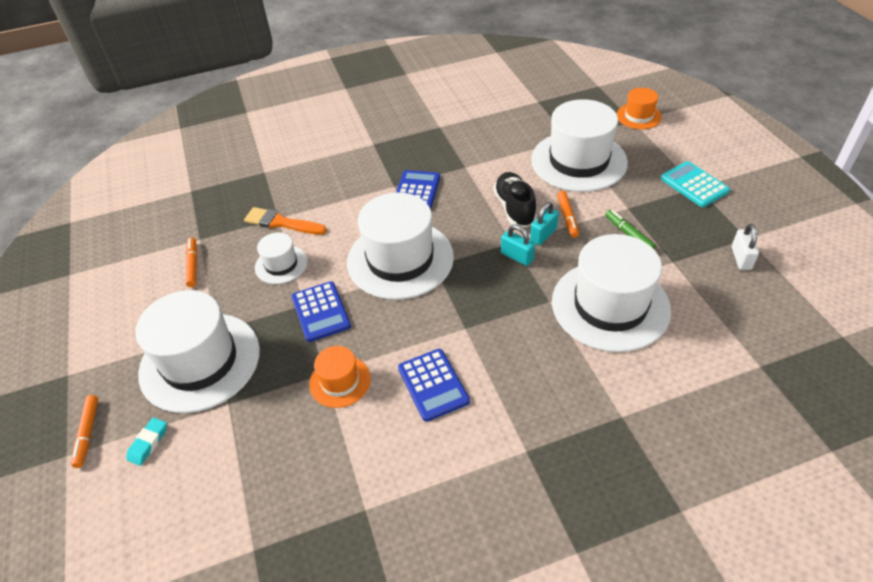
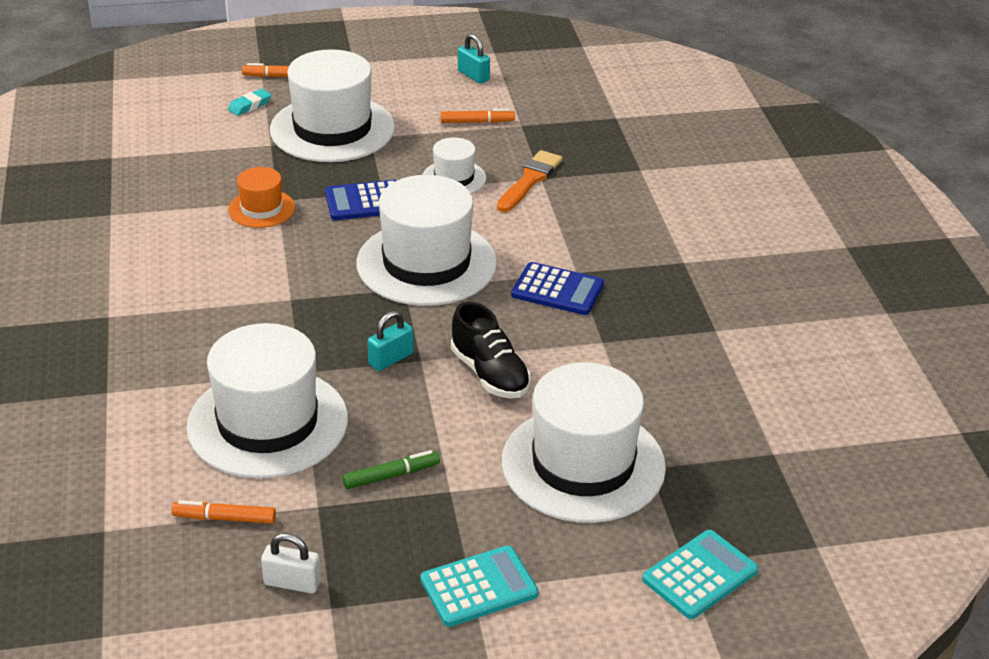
camera: 95 degrees right, 10 degrees down
turquoise eraser [126,418,167,466] -> turquoise eraser turned 75 degrees counterclockwise [228,89,271,116]
blue calculator [398,349,470,422] -> none
black shoe [493,172,537,227] -> black shoe turned 60 degrees clockwise [451,302,531,399]
turquoise padlock [530,202,559,245] -> turquoise padlock moved to [458,34,490,84]
orange marker [557,191,579,238] -> orange marker moved to [171,500,276,524]
orange hat [617,88,662,129] -> turquoise calculator [642,530,758,619]

